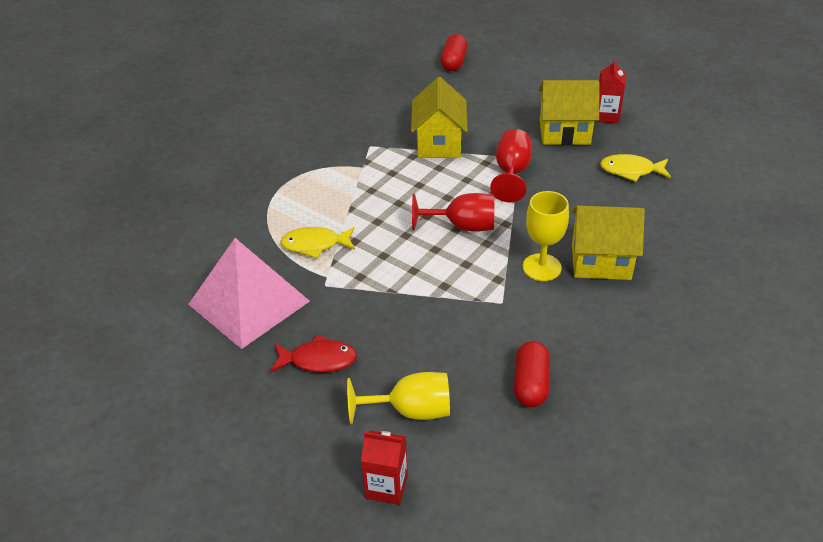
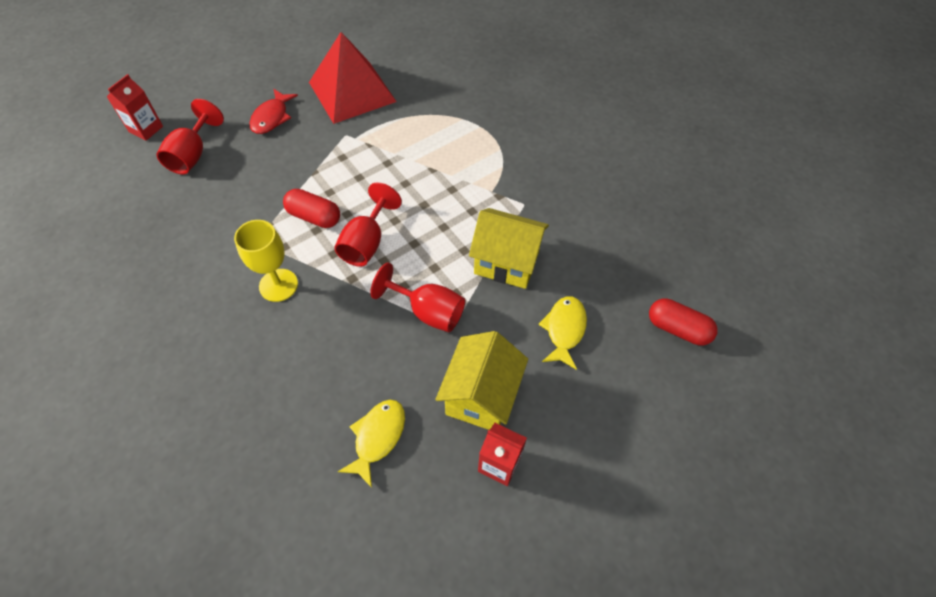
camera: 105 degrees right, 15 degrees up
pink pyramid [188,238,310,349] -> red pyramid [309,32,397,124]
yellow fish [280,227,355,258] -> yellow fish moved to [538,296,587,370]
yellow goblet [347,372,450,424] -> red goblet [156,99,224,174]
red capsule [514,341,550,407] -> red capsule moved to [283,189,340,228]
yellow house [572,205,645,280] -> none

